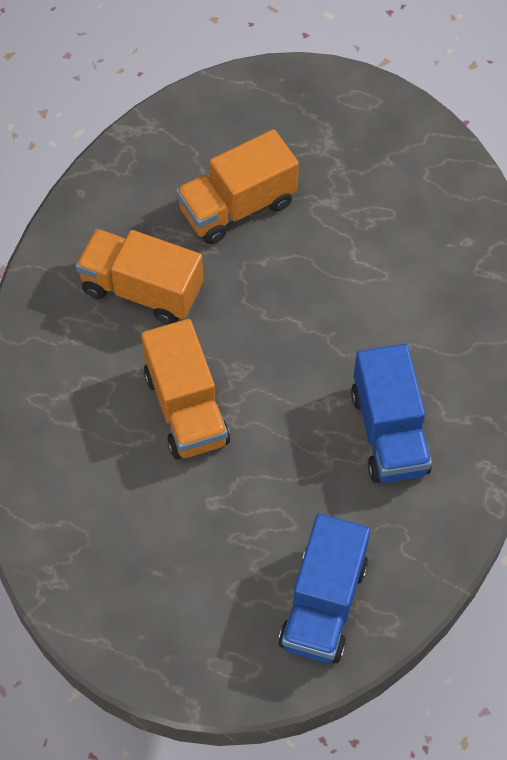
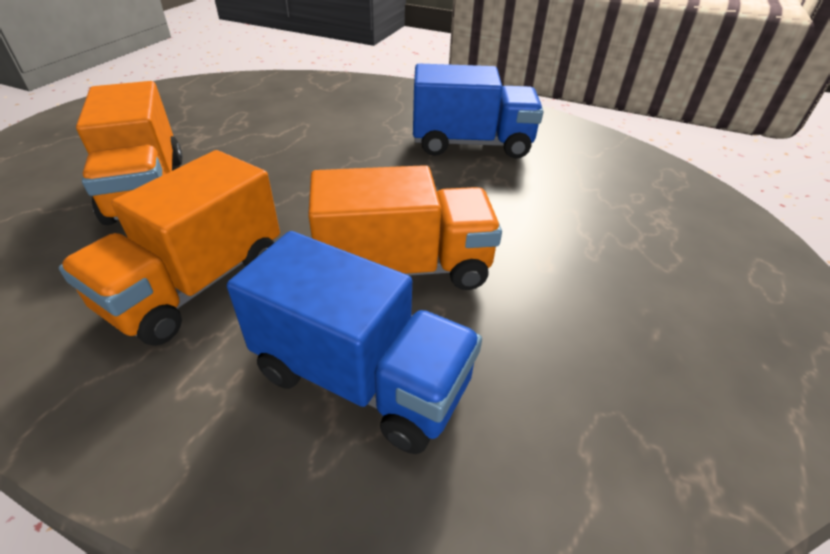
camera: 80 degrees left, 20 degrees down
blue truck [279,514,370,663] -> blue truck moved to [227,231,482,454]

